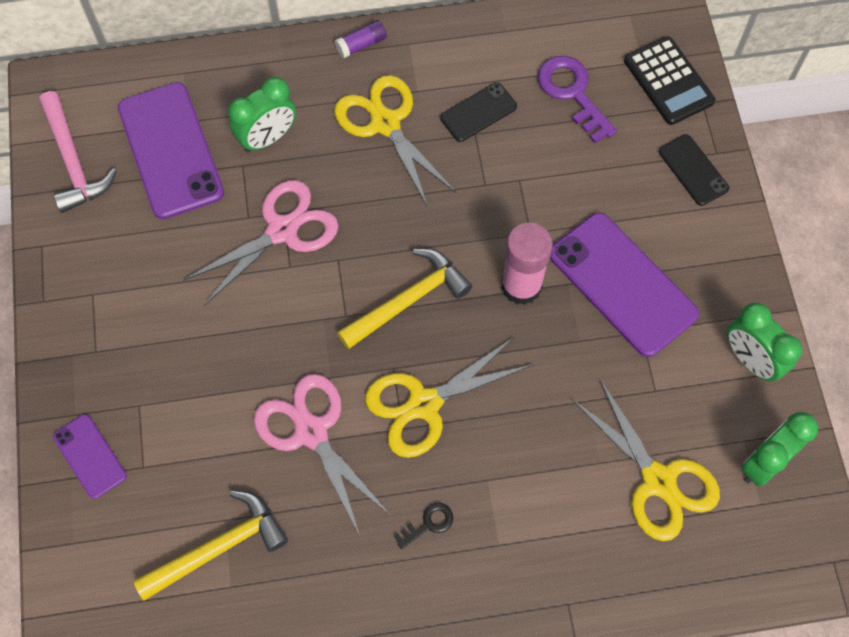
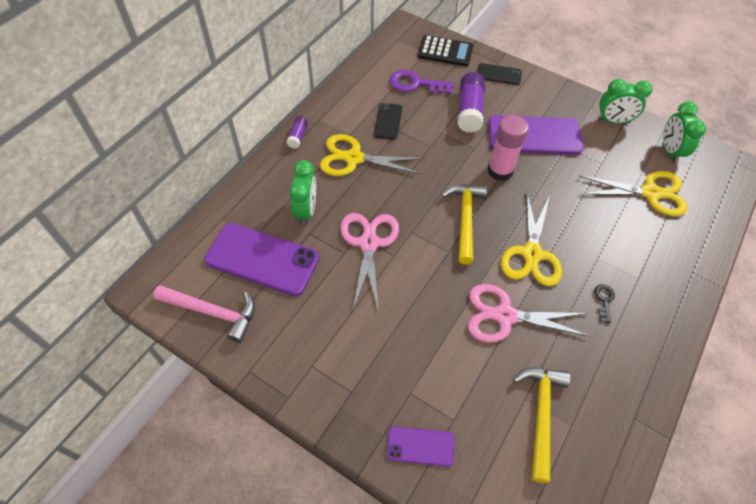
camera: 50 degrees left, 10 degrees down
none -> purple glue stick [458,72,485,133]

